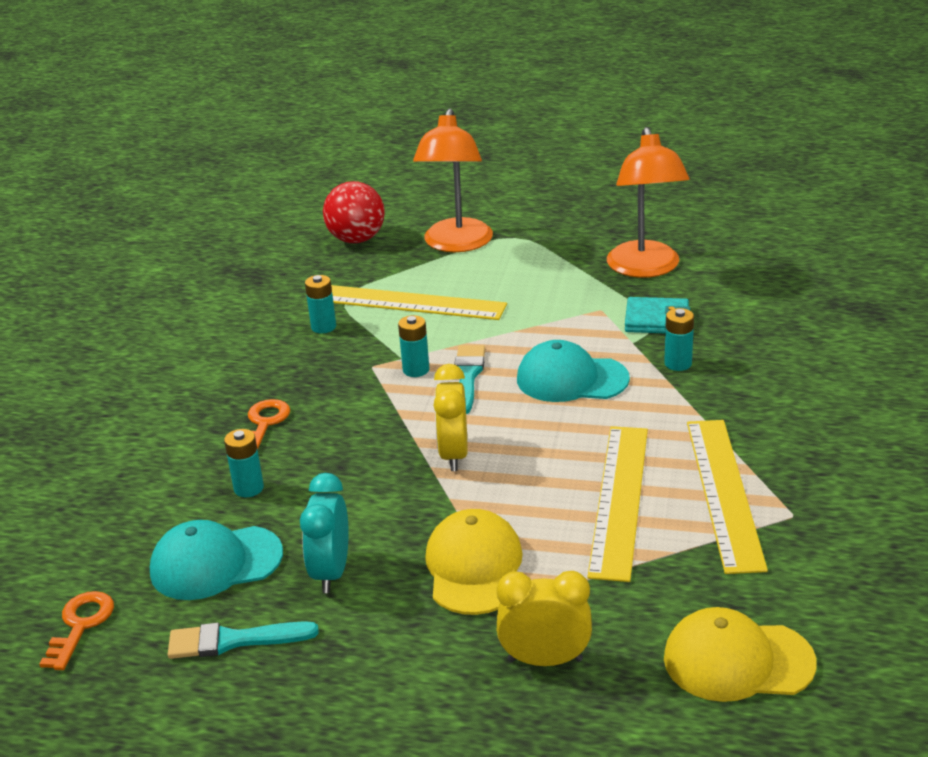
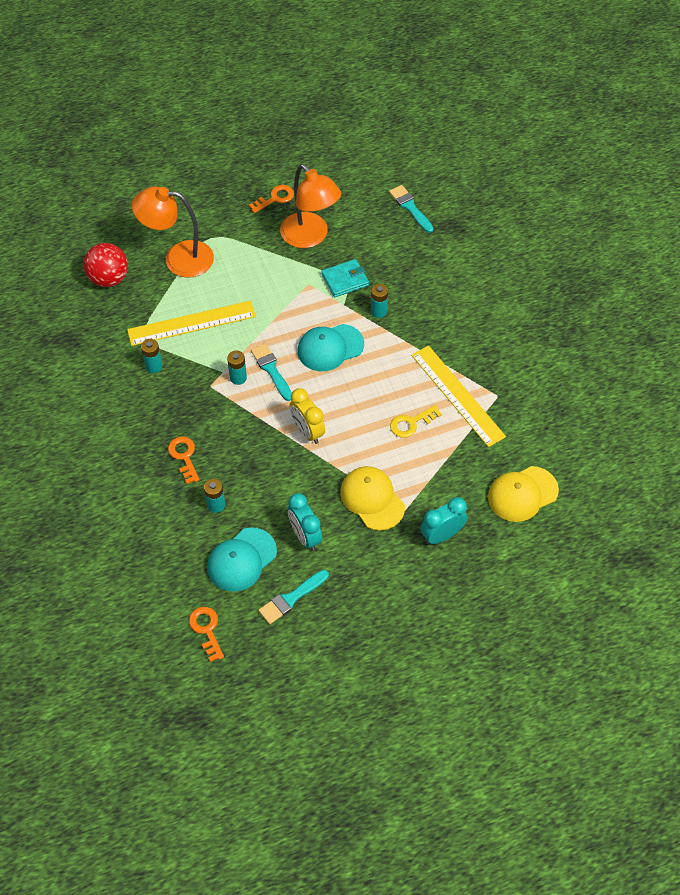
camera: 35 degrees left, 25 degrees up
orange lamp [413,108,493,252] -> orange lamp turned 120 degrees clockwise [132,186,214,278]
yellow clock [496,571,592,666] -> turquoise clock [420,497,467,545]
yellow ruler [587,426,648,582] -> yellow key [390,405,442,438]
none -> orange key [249,185,294,213]
none -> turquoise brush [389,185,434,233]

